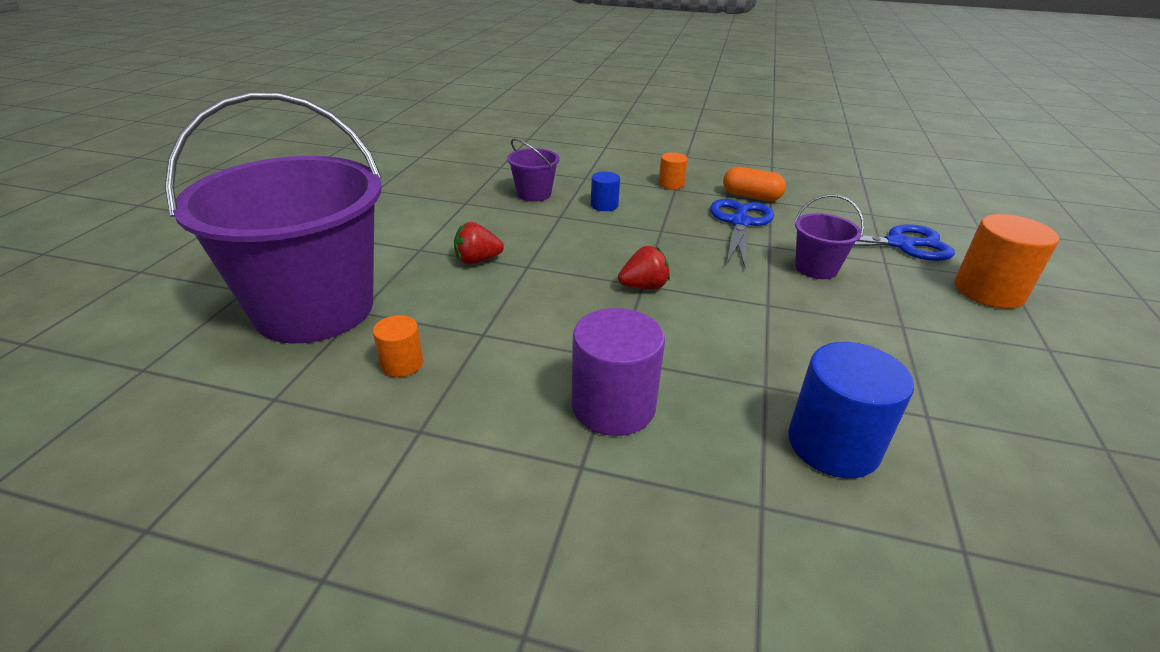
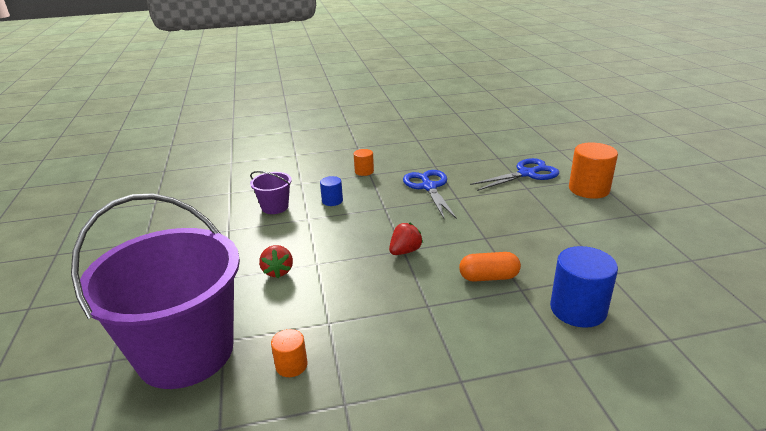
camera: 25 degrees left, 5 degrees down
red strawberry [454,222,504,264] -> red strawberry turned 60 degrees counterclockwise [259,245,293,278]
purple cylinder [571,308,665,436] -> none
orange capsule [723,167,786,201] -> orange capsule moved to [459,252,521,282]
purple bucket [794,194,864,279] -> none

